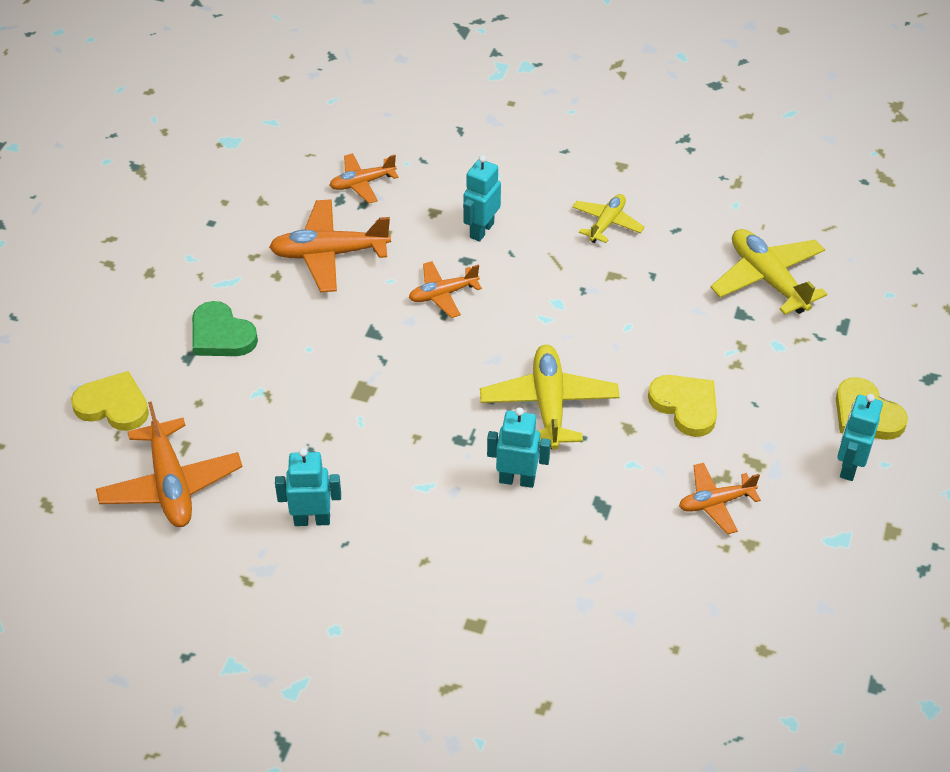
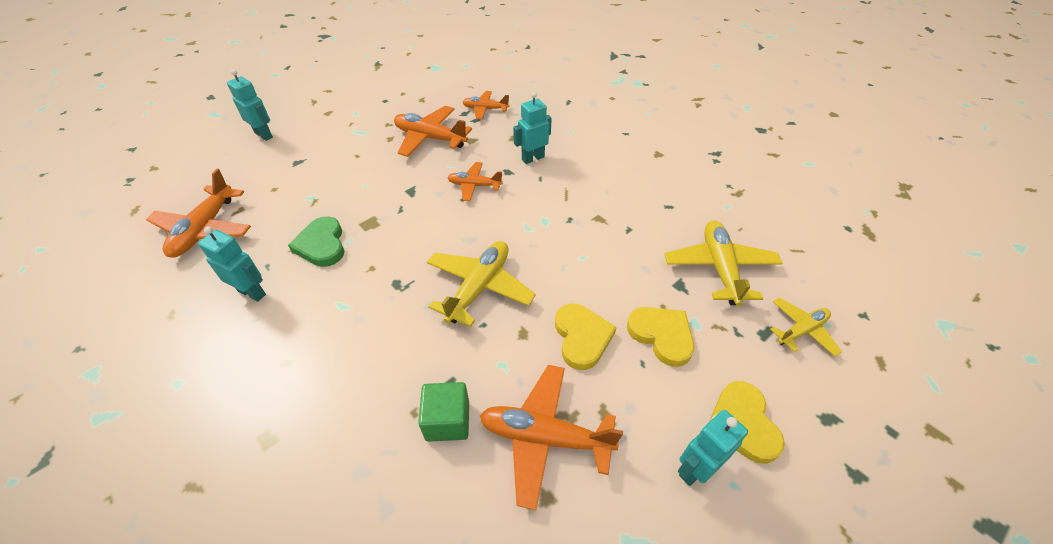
camera: 30 degrees right, 0 degrees up
yellow heart [71,371,149,431] -> yellow heart moved to [627,307,695,367]
green heart [192,301,258,356] -> green heart moved to [288,216,344,267]
turquoise robot [487,407,551,488] -> turquoise robot moved to [227,70,273,141]
yellow plane [572,194,645,243] -> yellow plane moved to [770,297,842,357]
orange plane [679,463,761,534] -> orange plane [480,365,623,510], size x1.65
none -> green cube [418,382,469,442]

